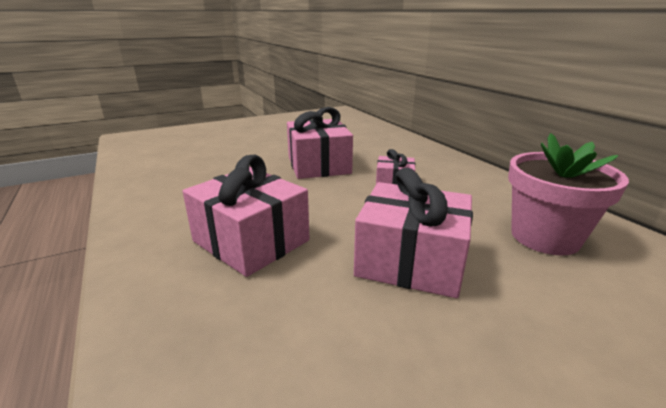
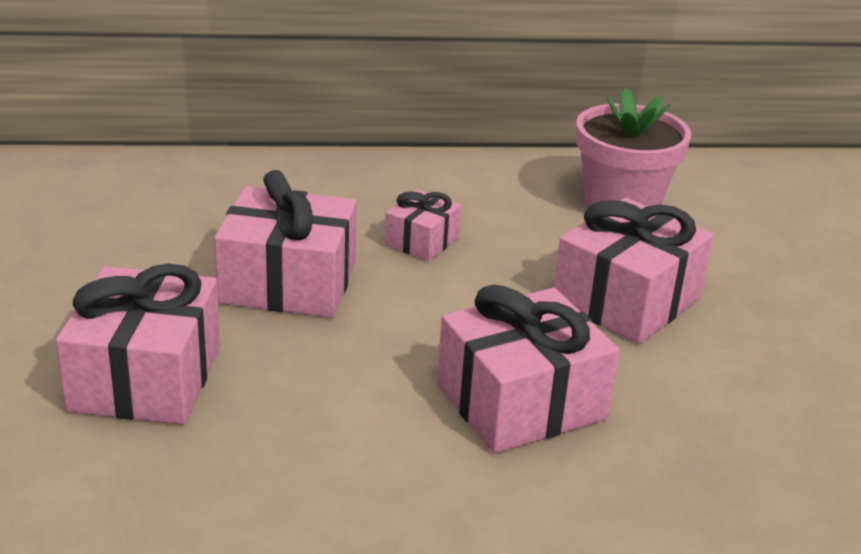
camera: 70 degrees left, 5 degrees up
none -> pink gift [56,264,220,425]

